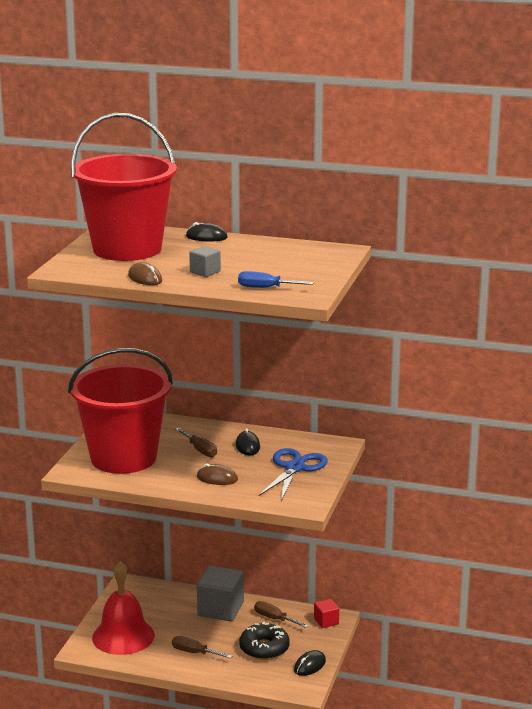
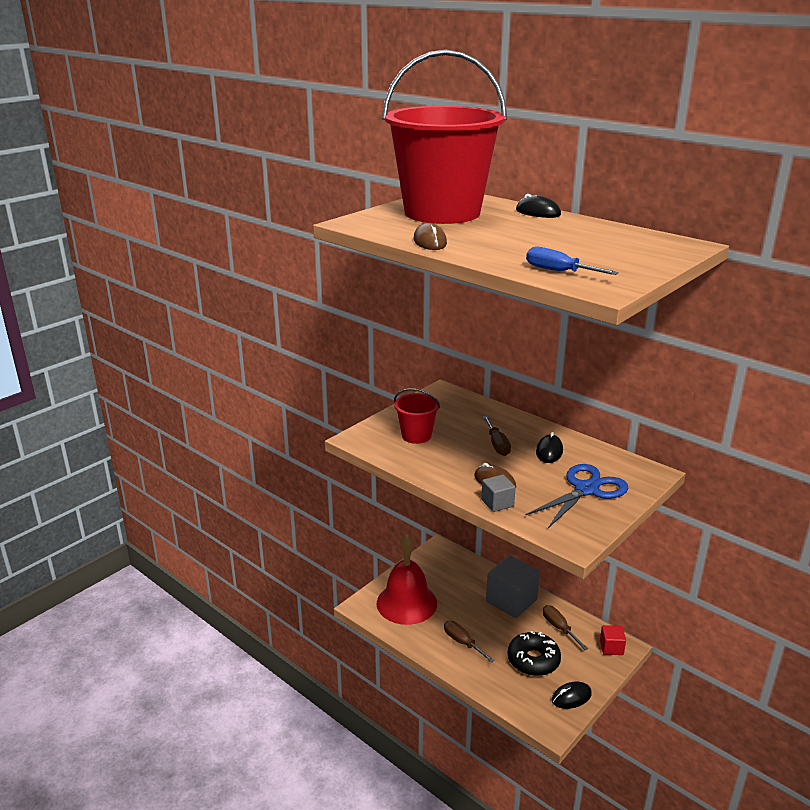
camera: 25 degrees right, 5 degrees up
red bucket [68,348,173,474] -> red bucket [394,388,440,444], size x0.43
grey cube [189,246,221,277] -> grey cube moved to [481,474,516,512]

